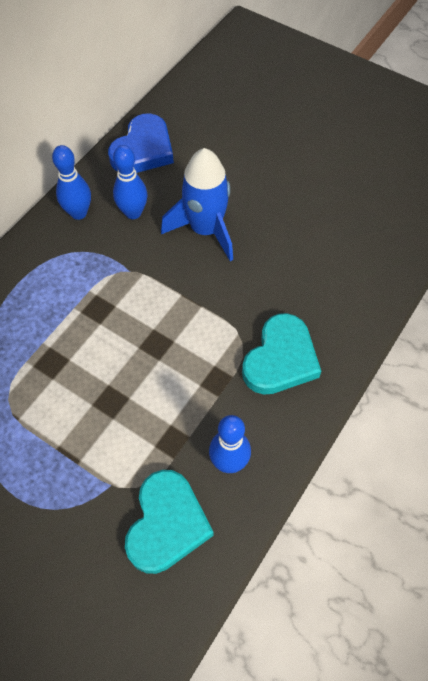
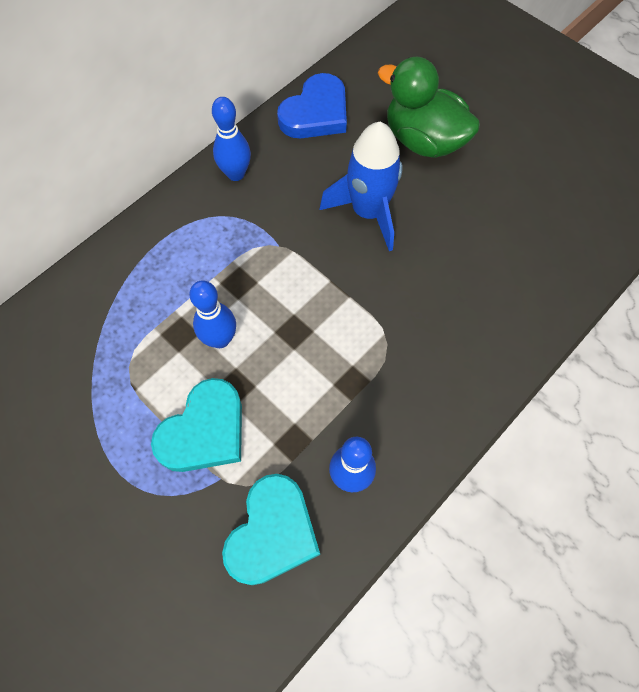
camera: 10 degrees right, 5 degrees up
blue bowling pin [113,145,147,219] -> blue bowling pin moved to [189,280,236,348]
turquoise heart [242,313,321,395] -> turquoise heart moved to [151,378,242,472]
none -> green duck [378,57,480,158]

